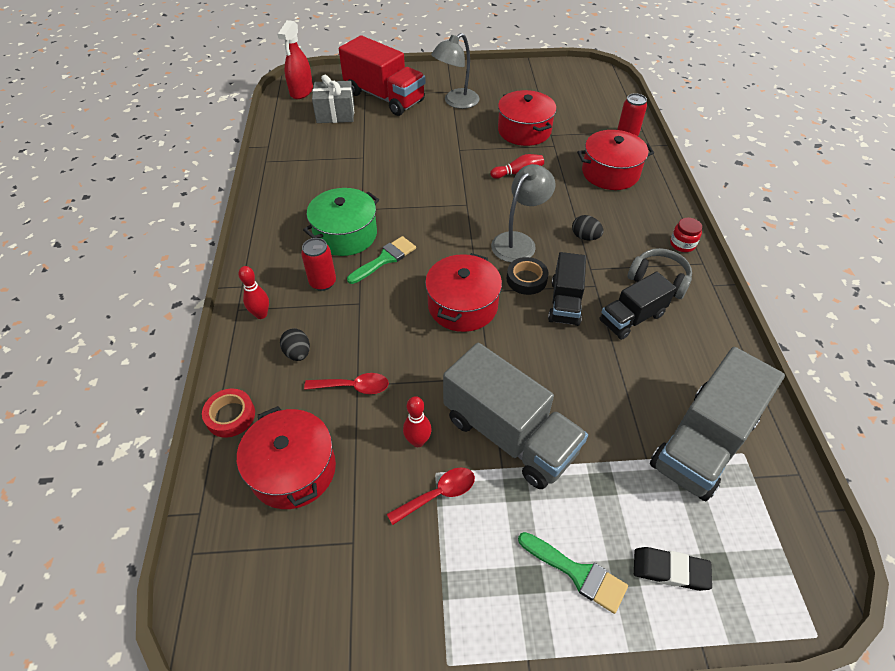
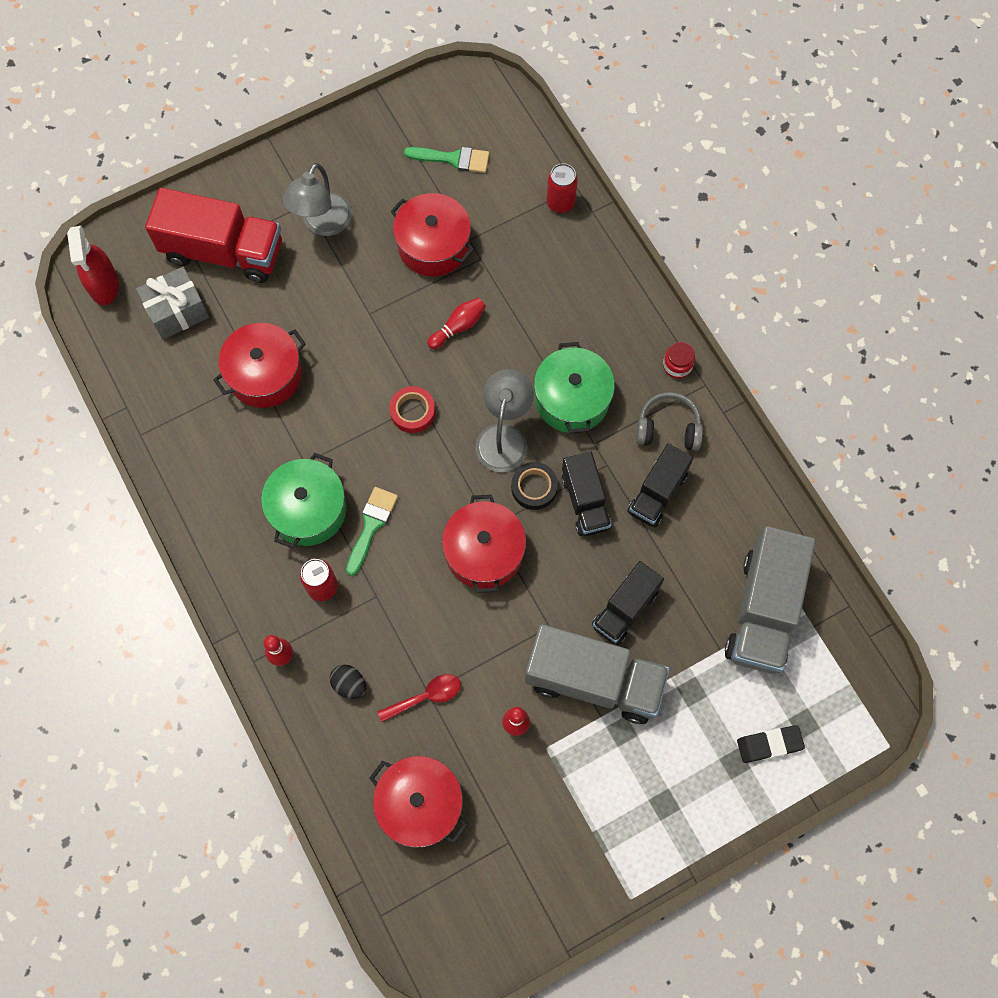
camera: 25 degrees left, 20 degrees up
red tape [202,389,255,438] -> red tape moved to [389,386,435,433]
red spoon [387,467,475,525] -> none
green brush [518,532,628,614] -> green brush moved to [404,147,489,173]
black egg [572,215,604,240] -> green pot [534,342,615,433]
red pot [577,130,654,190] -> red pot moved to [213,323,306,408]
none -> black truck [592,561,664,645]

